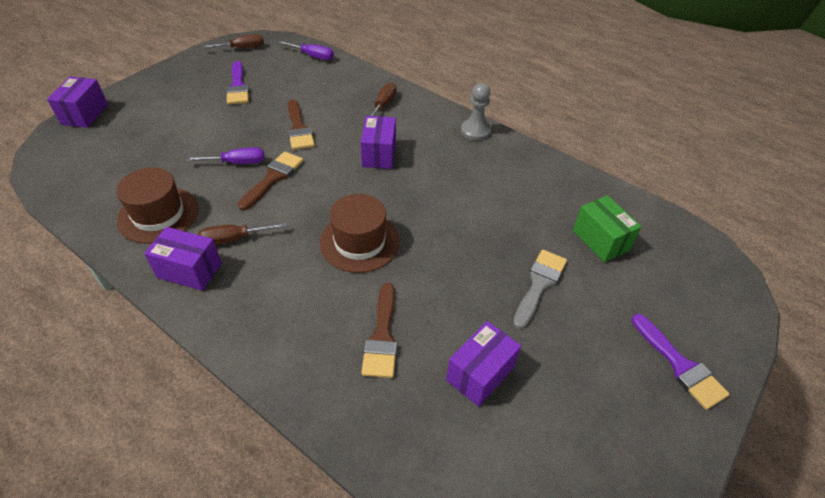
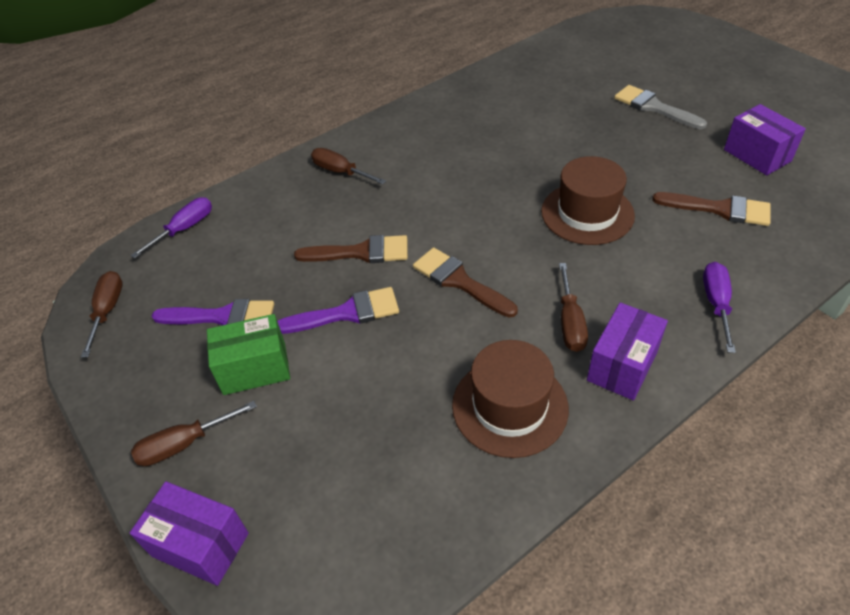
camera: 70 degrees left, 0 degrees up
purple screwdriver [186,148,265,164] -> purple screwdriver moved to [703,262,736,353]
purple box [361,116,396,169] -> none
grey pawn [461,83,491,141] -> none
green box [573,195,642,262] -> green box moved to [207,314,290,395]
purple brush [632,314,730,410] -> purple brush moved to [277,287,399,334]
none -> brown screwdriver [131,401,257,466]

